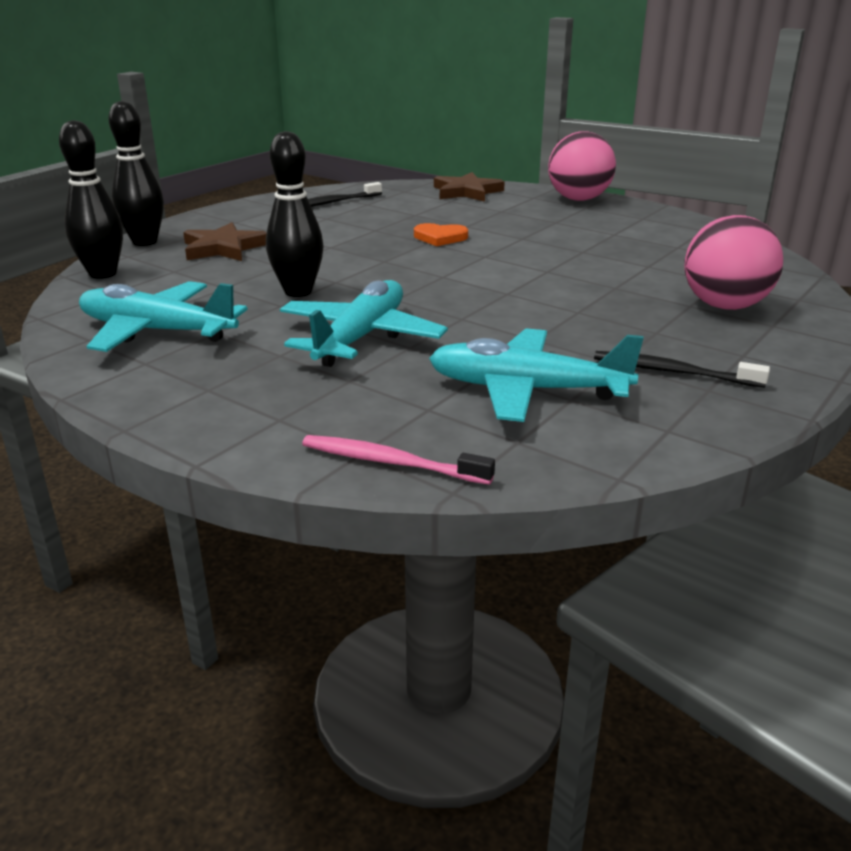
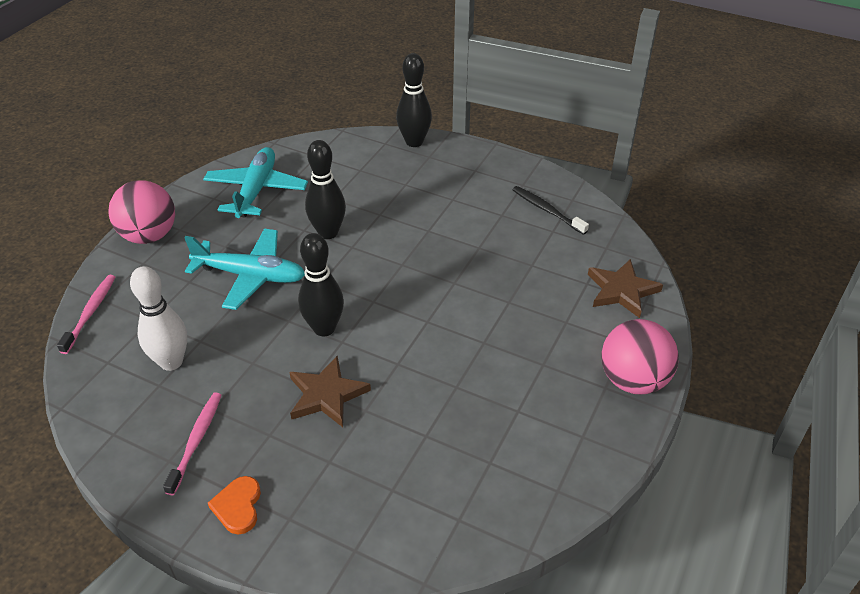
camera: 80 degrees right, 15 degrees up
black bowling pin [59,120,123,279] -> black bowling pin moved to [298,233,344,336]
brown star [183,222,267,261] -> brown star moved to [290,356,371,427]
orange heart [414,223,468,246] -> orange heart moved to [208,476,261,535]
turquoise plane [429,328,644,422] -> white bowling pin [130,266,187,371]
black toothbrush [594,351,770,388] -> pink toothbrush [163,392,222,495]
pink ball [684,215,783,310] -> pink ball moved to [108,180,175,244]

